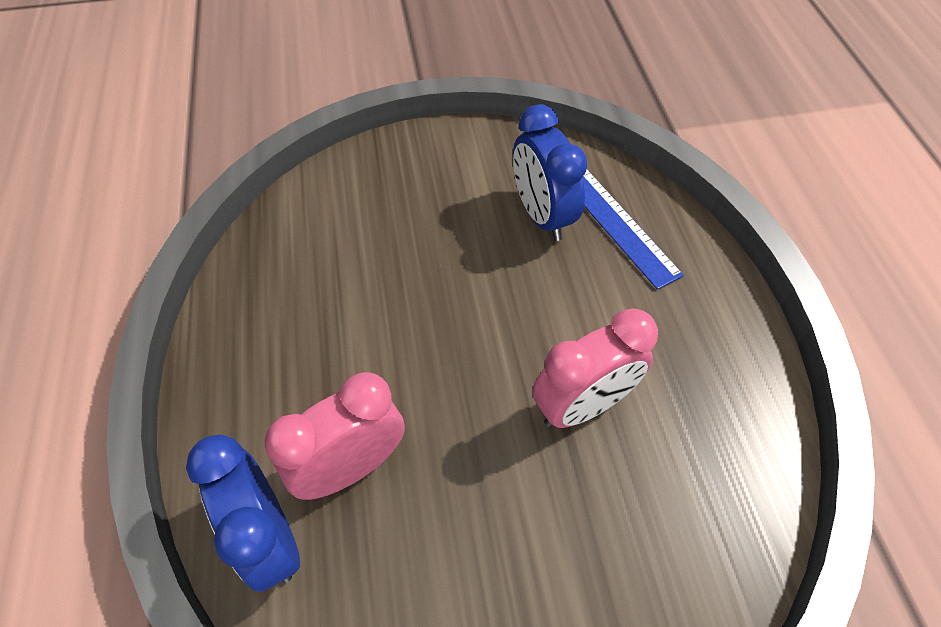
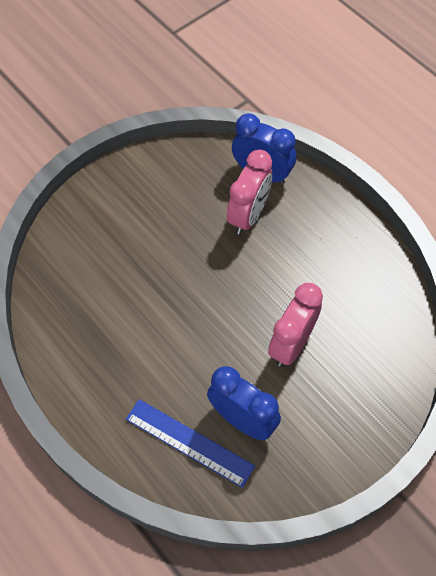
camera: 150 degrees right, 5 degrees up
pink clock [533,308,658,428] -> pink clock moved to [268,283,323,367]

